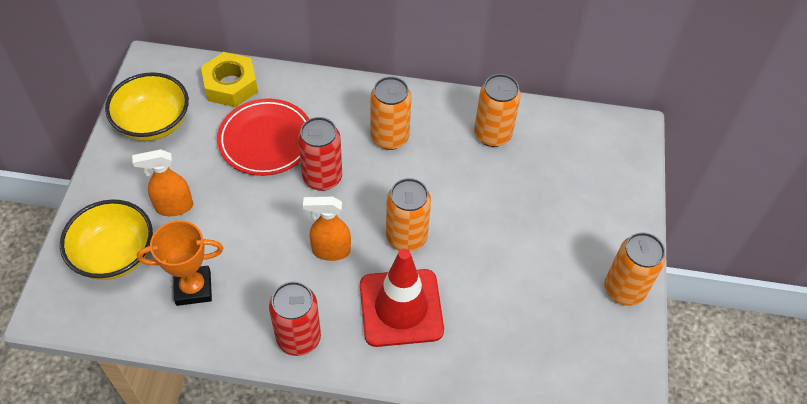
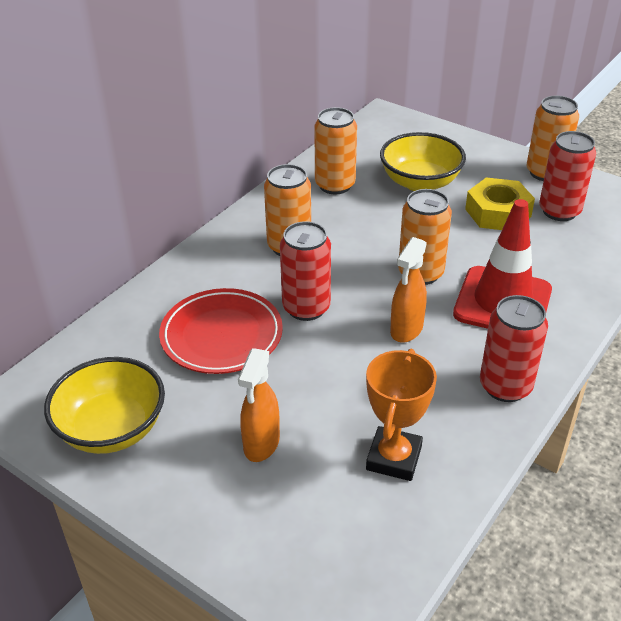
camera: 60 degrees left, 15 degrees down
yellow bowl [60,199,153,280] -> yellow bowl moved to [380,132,466,191]
yellow nut [201,52,258,107] -> yellow nut moved to [465,177,535,230]
none -> red can [539,131,596,221]

